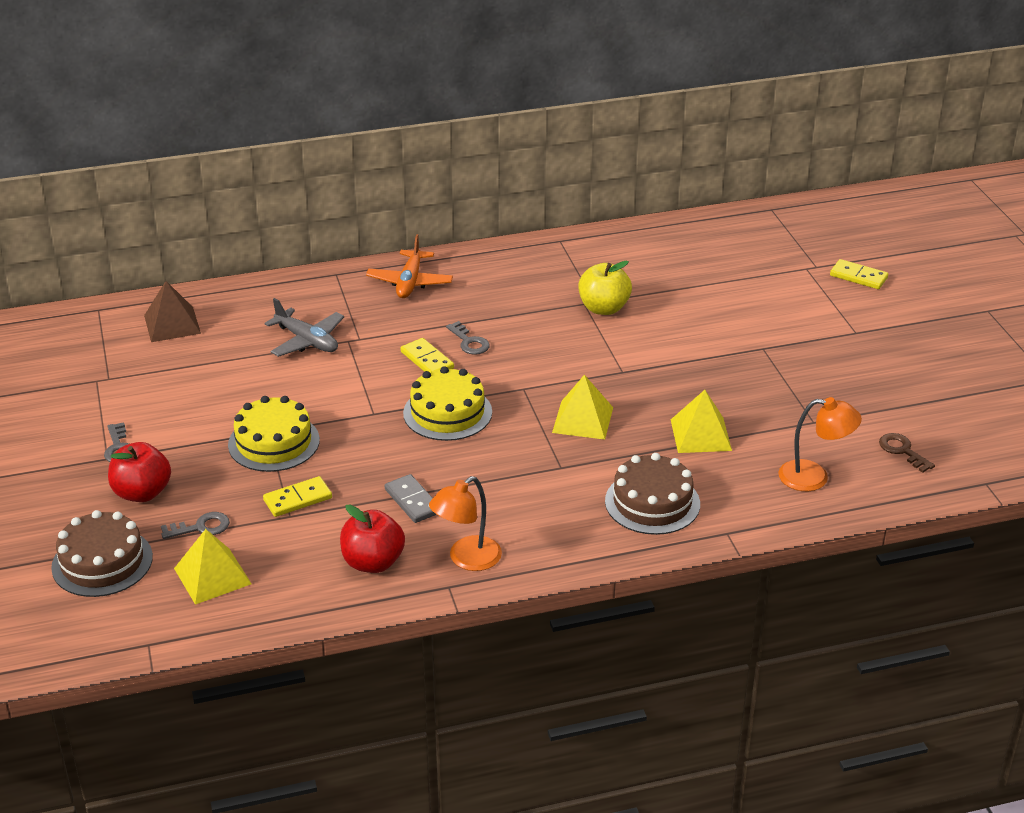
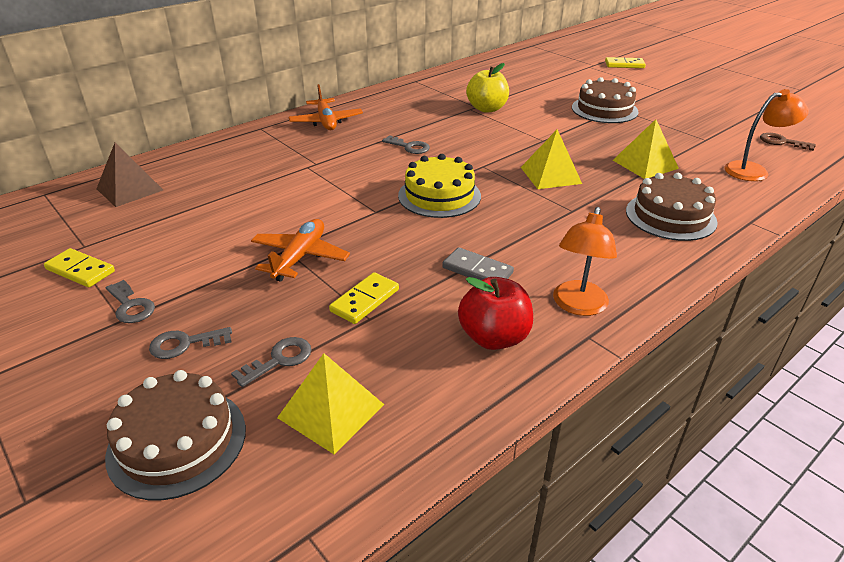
camera: 25 degrees left, 0 degrees up
red apple [108,442,171,502] -> grey key [149,327,232,359]
yellow cake [228,396,320,472] -> orange plane [251,219,350,282]
grey plane [265,298,344,357] -> none
yellow domino [401,338,454,372] -> yellow domino moved to [44,248,115,287]
none -> brown cake [572,77,639,123]

